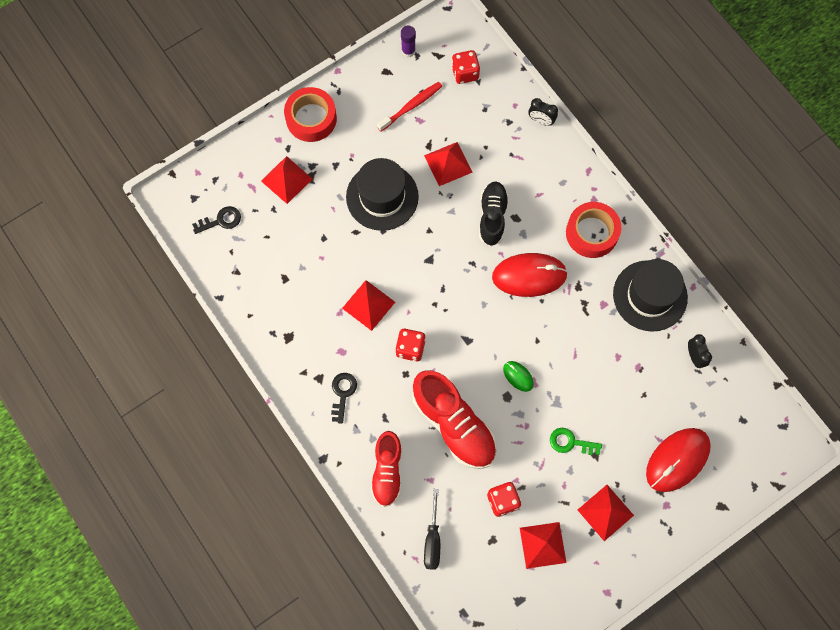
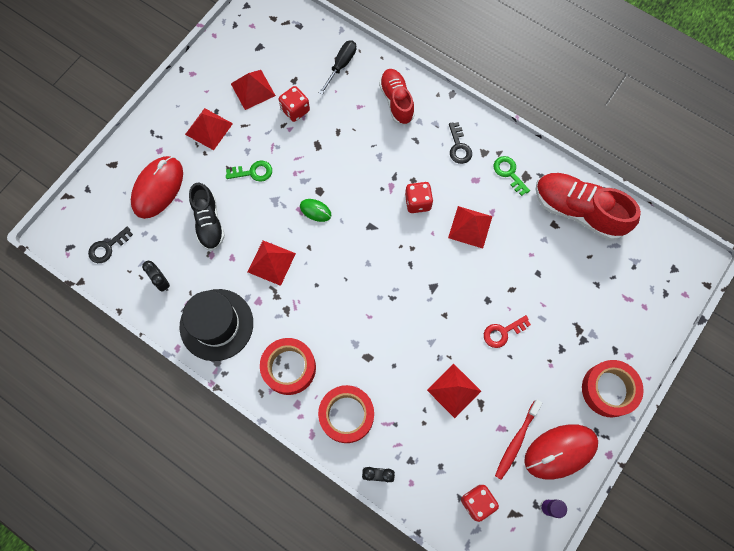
camera: 160 degrees right, 0 degrees up
black key [192,206,241,234] -> black key moved to [88,227,133,263]
red pyramid [261,156,312,204] -> red pyramid moved to [248,240,296,286]
black hat [346,158,419,231] -> red key [484,315,531,348]
red shoe [412,370,497,469] -> red shoe moved to [535,173,641,240]
black screwdriver [424,489,440,570] -> black screwdriver turned 45 degrees clockwise [319,40,356,95]
black shoe [479,182,509,246] -> black shoe moved to [189,183,225,251]
red mouse [492,253,568,297] -> red mouse moved to [524,424,598,479]
none -> red tape [318,385,374,443]
none -> green key [494,156,530,196]

